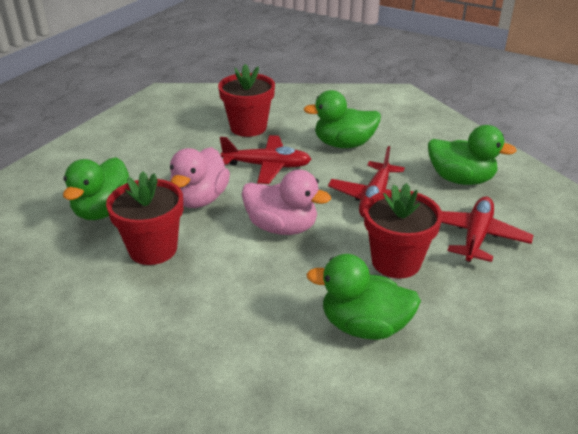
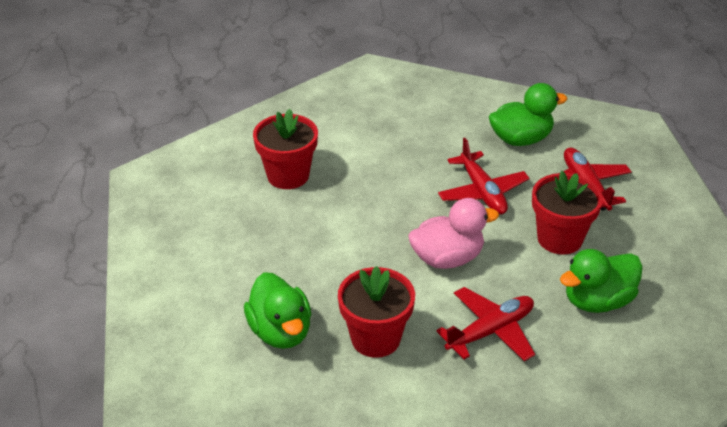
camera: 40 degrees left, 5 degrees up
pink duck [170,147,230,208] -> none
red plane [220,135,311,184] -> red plane moved to [436,287,535,361]
green duck [303,90,381,148] -> none

